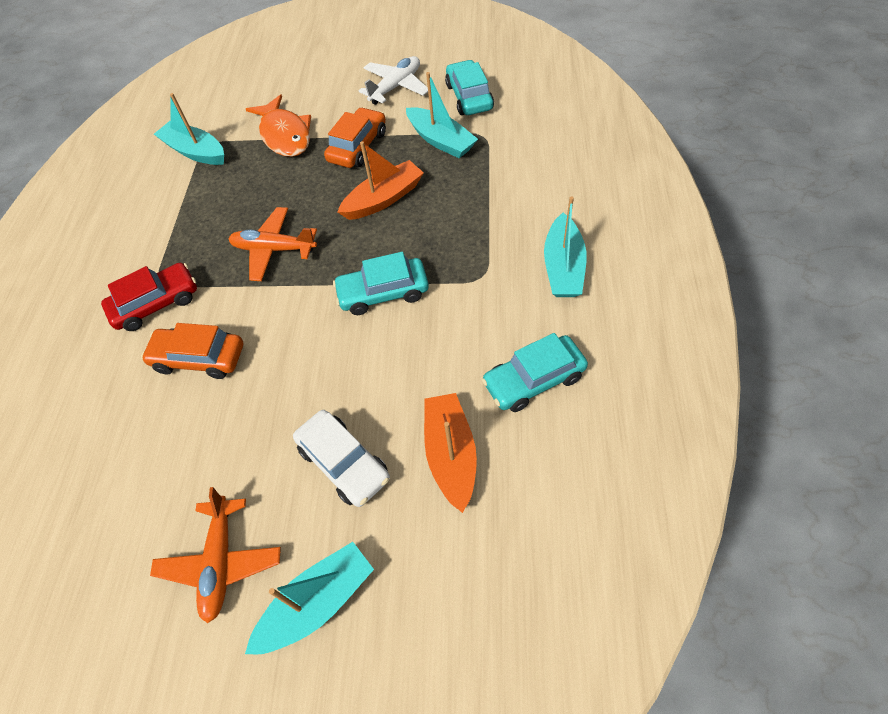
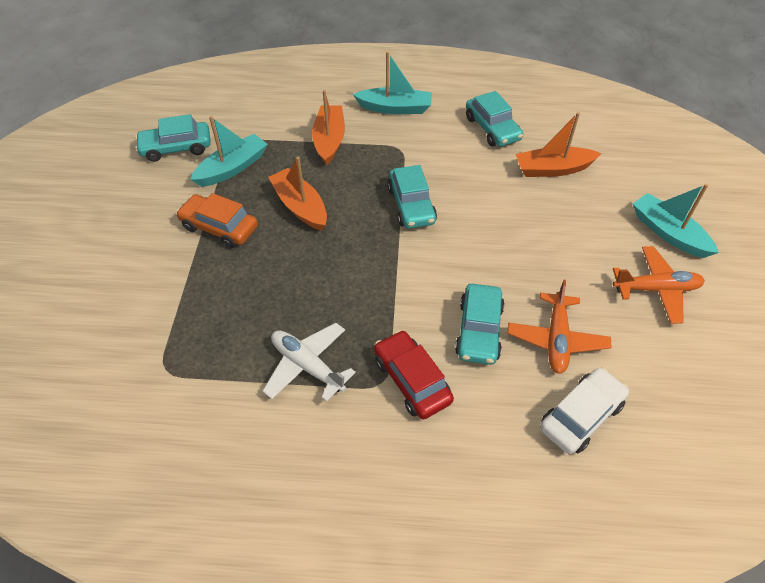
camera: 95 degrees left, 5 degrees down
orange car [141,323,243,379] -> turquoise car [455,284,505,365]
turquoise boat [154,93,224,165] -> none
orange plane [229,207,317,281] -> orange plane moved to [507,279,612,374]
orange fish [246,94,311,157] -> none
white car [293,410,390,507] -> white car moved to [540,368,629,454]
white plane [359,56,428,105] -> white plane moved to [263,323,356,402]
none -> orange boat [312,90,345,165]

